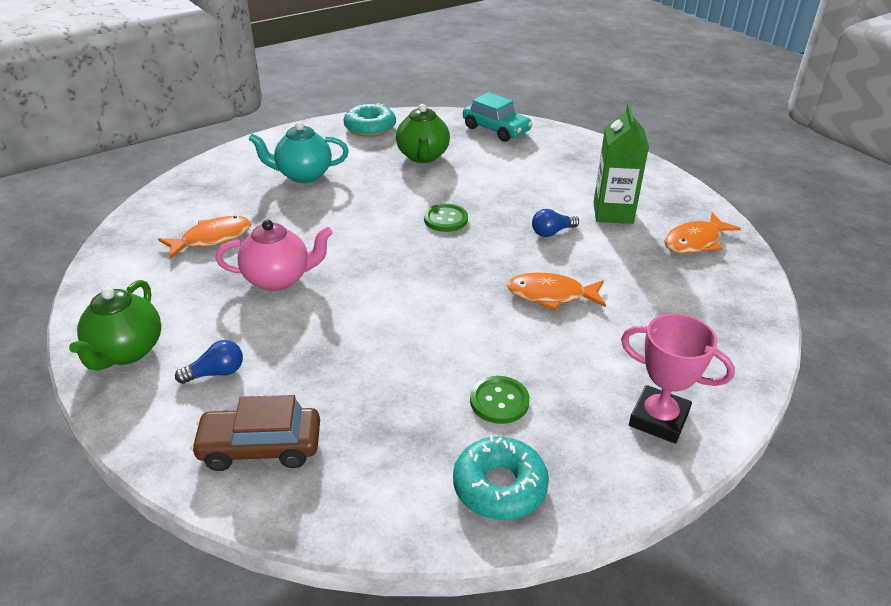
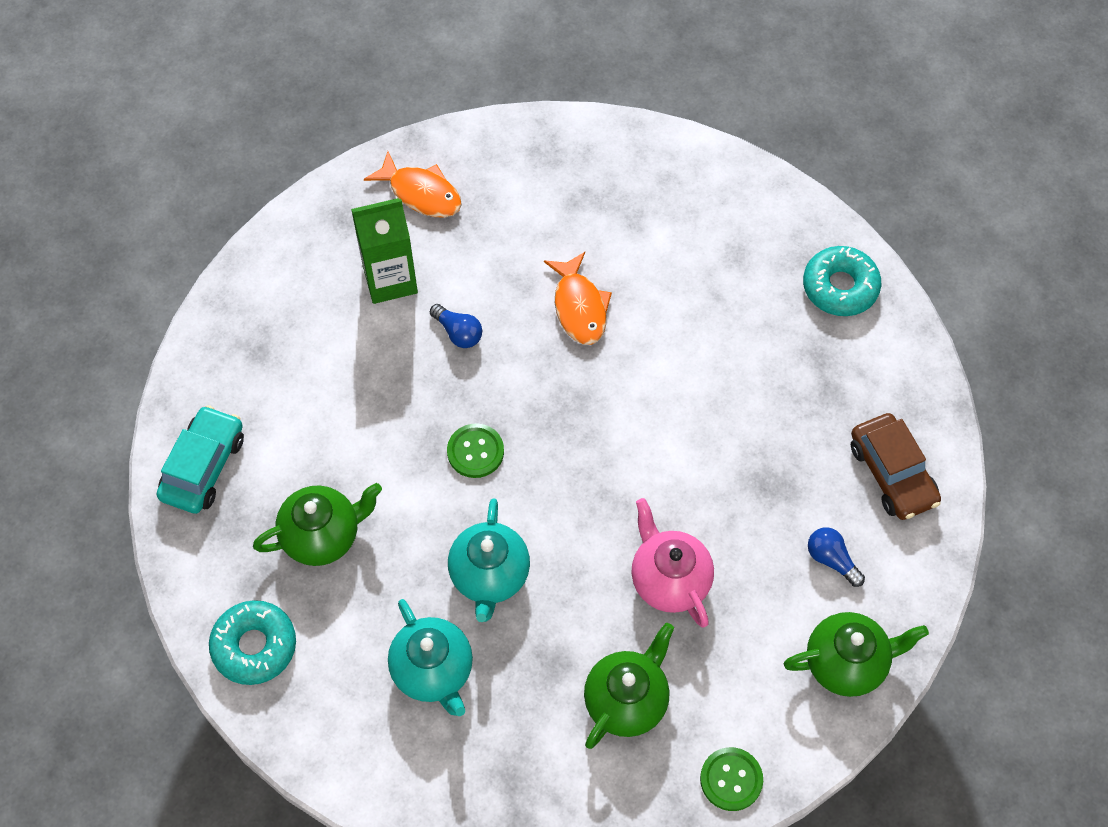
camera: 110 degrees left, 25 degrees up
orange fish [158,216,251,259] -> green teapot [584,623,674,749]
green button [470,376,530,424] -> green button moved to [700,747,763,811]
pink trophy [621,313,735,444] -> none
none -> turquoise teapot [448,498,530,622]

